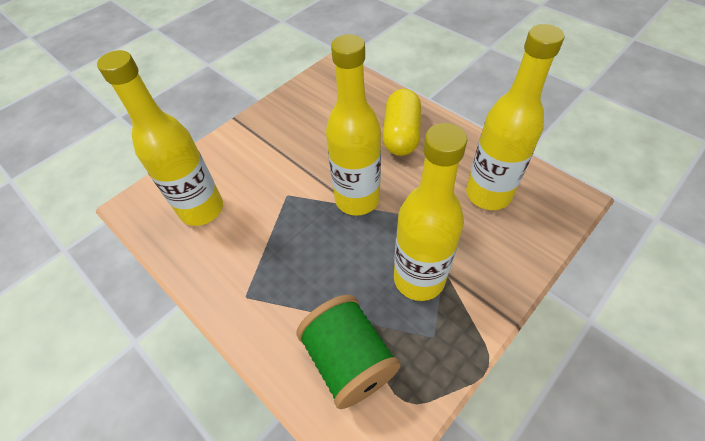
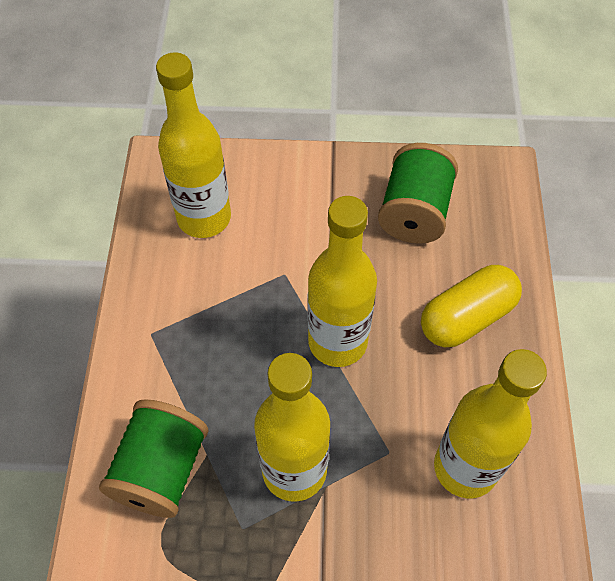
camera: 45 degrees right, 5 degrees up
none -> green spool [378,143,458,244]

